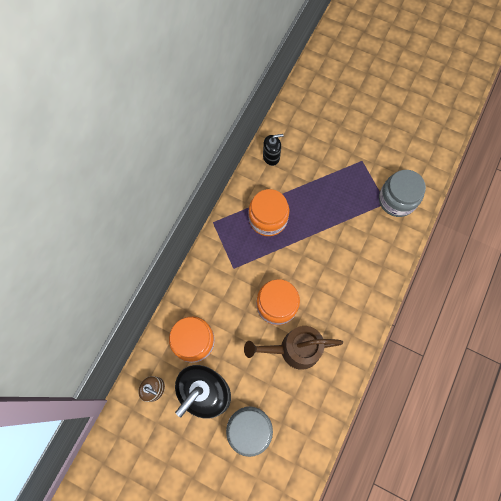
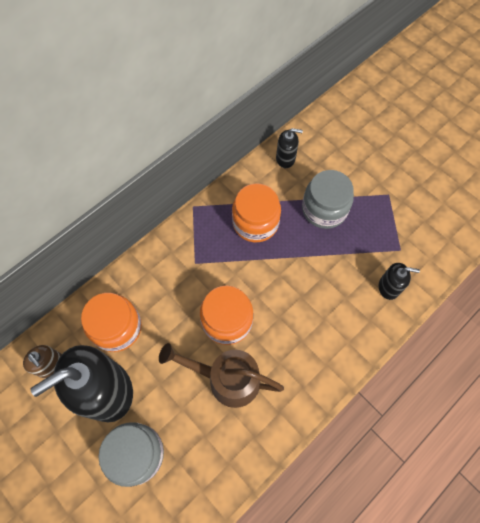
camera: 20 degrees right, 5 degrees down
grey jar [379,170,426,217] -> grey jar moved to [302,170,354,229]
none -> black soap dispenser [378,263,420,300]

